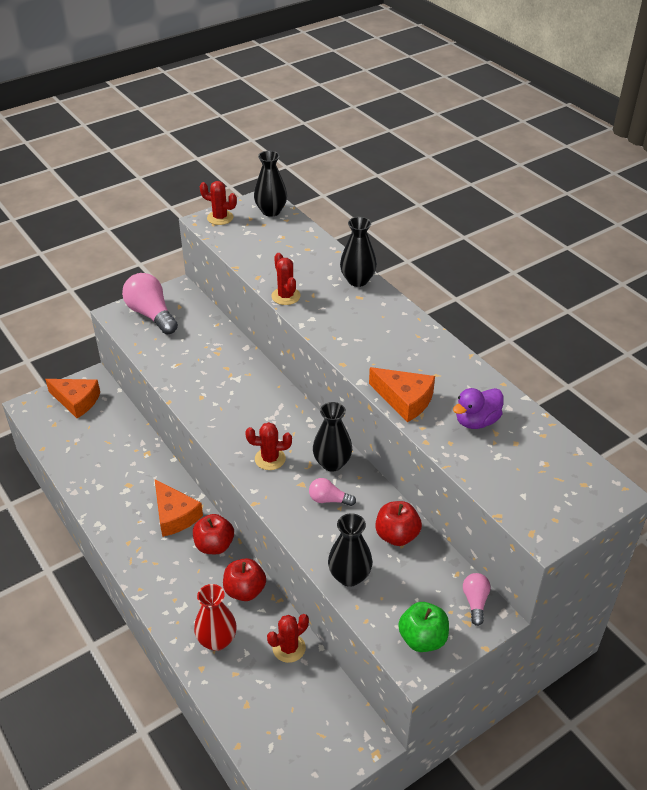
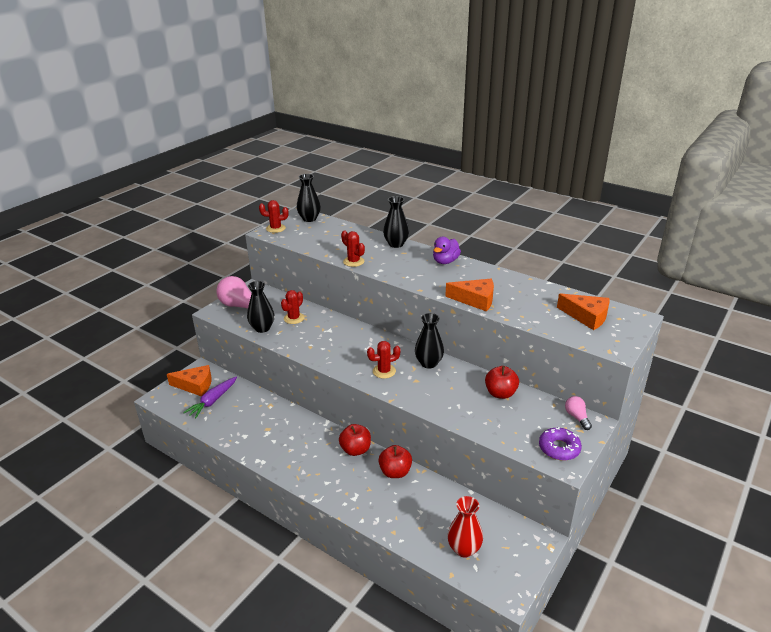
camera: 20 degrees left, 10 degrees down
orange cheese [155,480,203,537] -> orange cheese moved to [557,293,609,330]
red vase [194,584,237,651] -> red vase moved to [448,496,483,558]
red cactus [267,614,309,663] -> red cactus moved to [281,290,305,324]
pink light bulb [309,478,356,506] -> none
black vase [328,513,372,587] -> black vase moved to [247,281,274,333]
green apple [398,602,449,652] -> purple donut [539,427,582,461]
purple duck [453,388,504,429] -> purple duck moved to [433,237,461,264]
none -> purple carrot [183,377,237,419]

